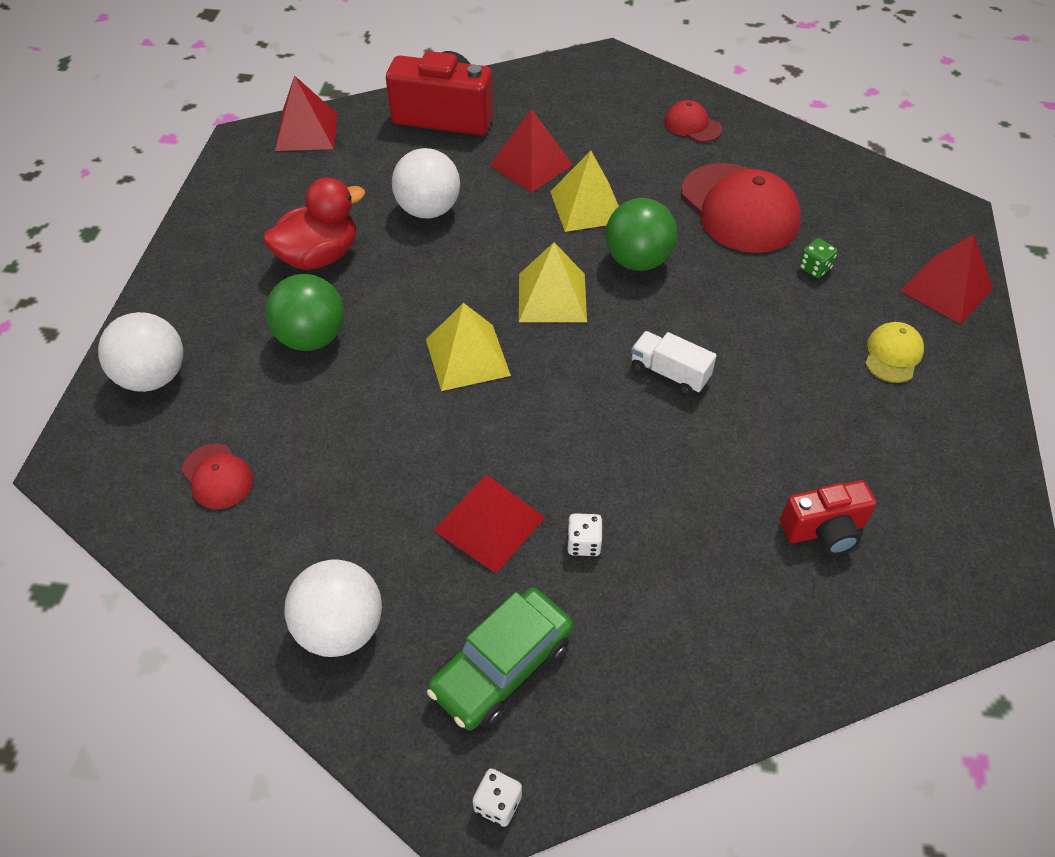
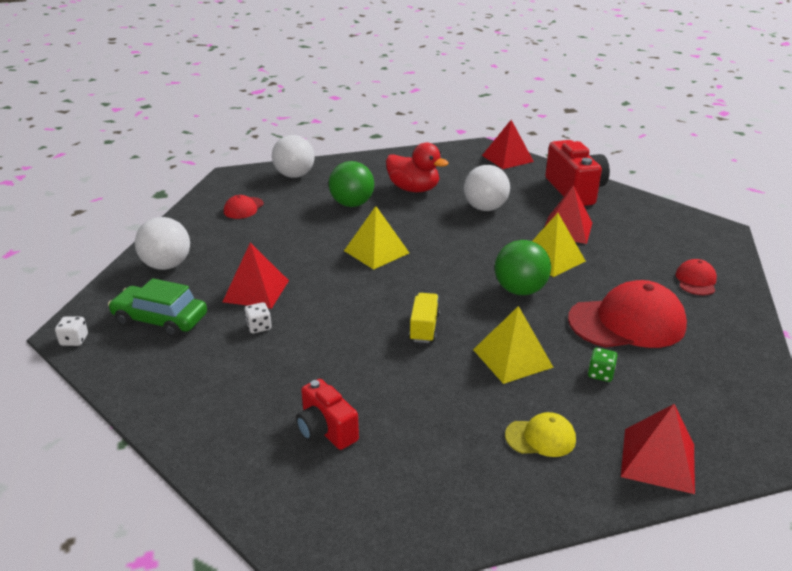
camera: 65 degrees right, 20 degrees down
yellow pyramid [519,242,587,322] -> yellow pyramid moved to [473,306,554,384]
white truck [631,331,717,395] -> yellow truck [409,293,440,343]
red cap [681,163,801,253] -> red cap turned 135 degrees counterclockwise [568,280,687,348]

